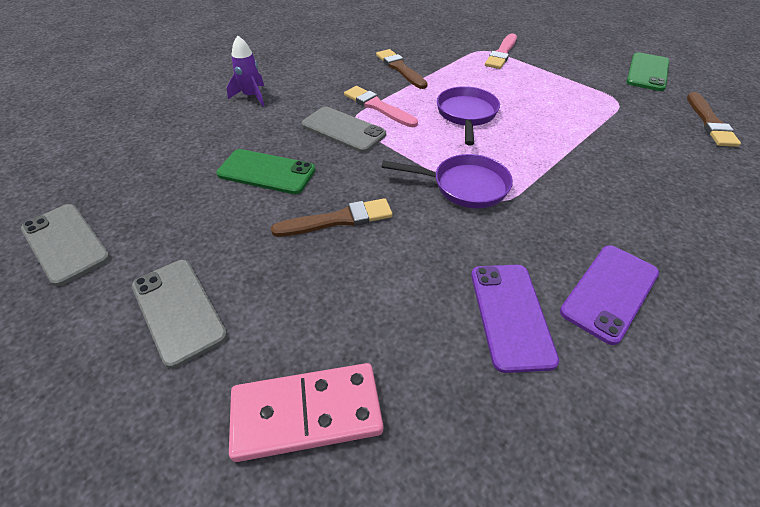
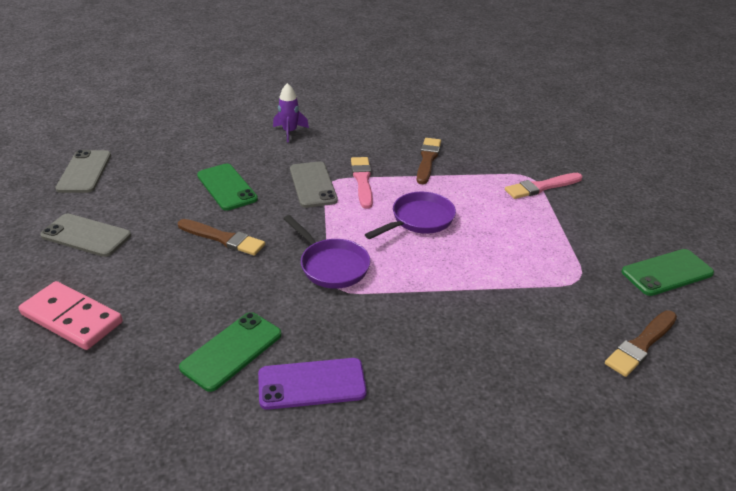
camera: 40 degrees right, 10 degrees down
grey phone [132,260,228,368] -> grey phone turned 75 degrees counterclockwise [40,214,131,257]
purple phone [471,265,559,373] -> green phone [179,312,282,392]

